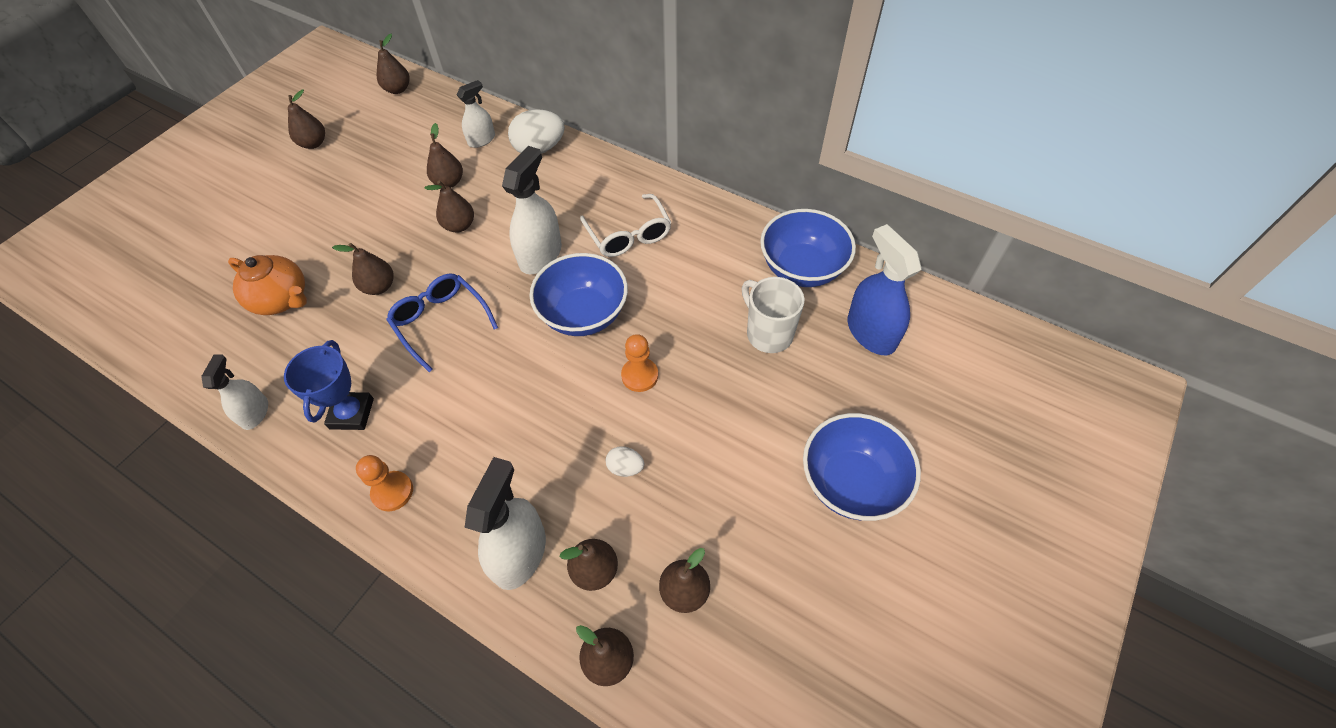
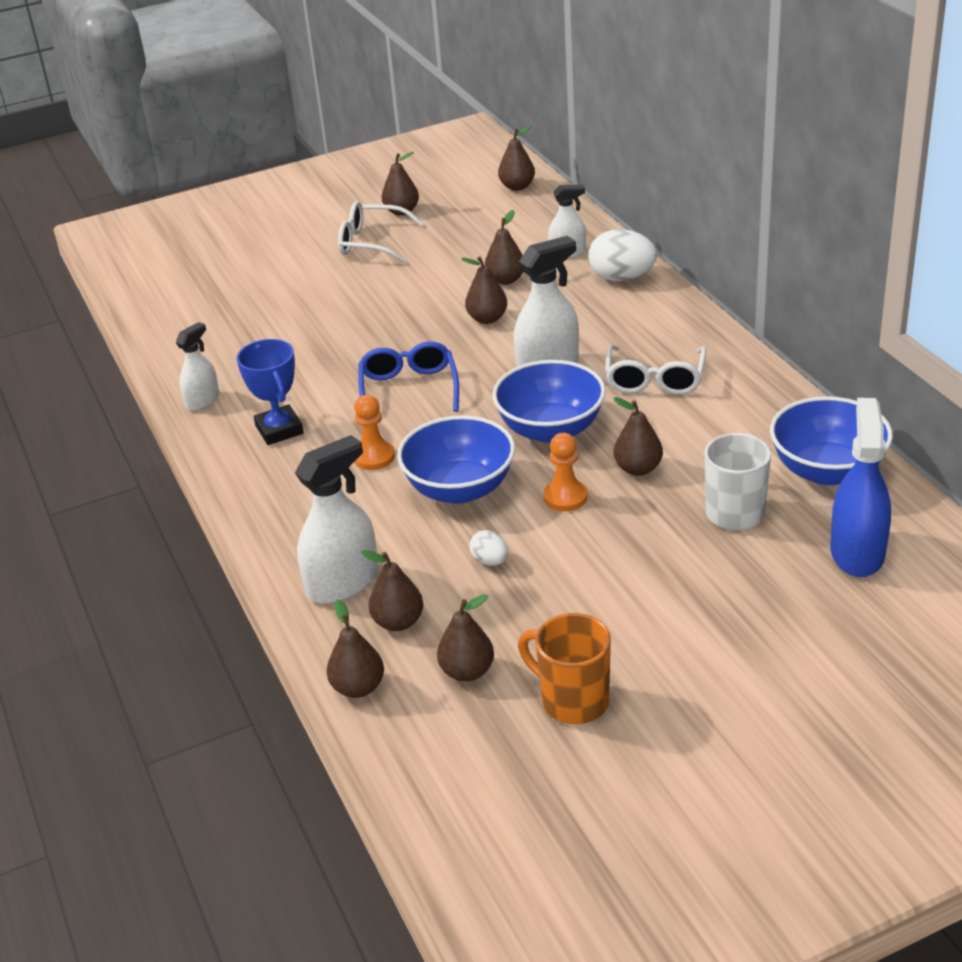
camera: 35 degrees right, 20 degrees down
orange teapot [228,255,307,315] -> none
blue trophy [284,340,374,430] -> blue trophy turned 60 degrees counterclockwise [237,339,304,445]
brown pear [332,243,394,295] -> brown pear moved to [613,397,663,476]
orange pawn [356,455,413,511] -> orange pawn moved to [354,395,395,470]
blue bowl [803,413,921,521] -> blue bowl moved to [397,415,515,504]
none -> white glasses [338,201,424,263]
none -> orange mug [518,613,611,724]

